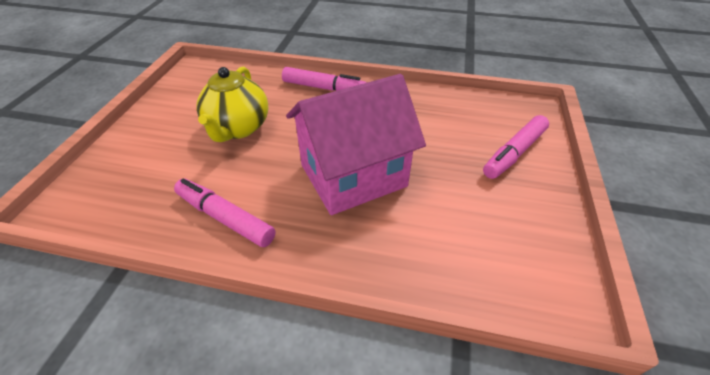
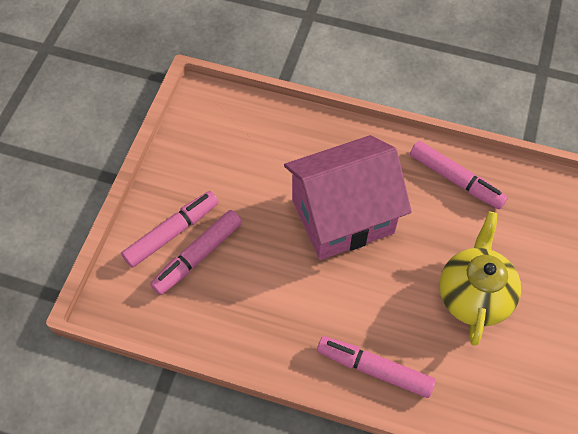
camera: 175 degrees left, 15 degrees up
none -> pink marker [150,210,242,295]

